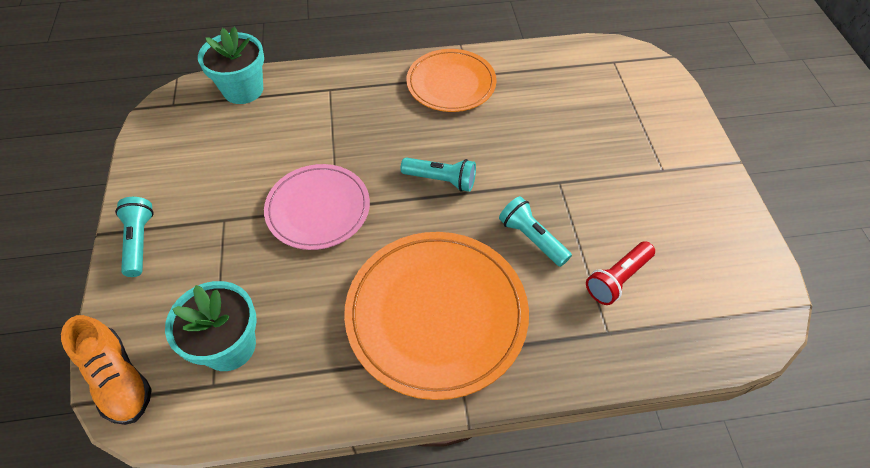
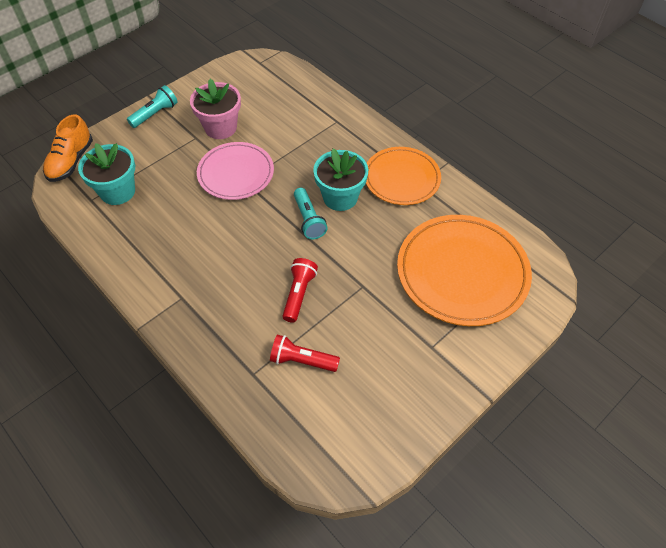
camera: 55 degrees right, 0 degrees up
turquoise flower pot [198,27,264,104] -> turquoise flower pot moved to [313,148,368,211]
orange plate [344,232,529,400] -> orange plate moved to [397,215,532,326]
turquoise flashlight [499,196,572,267] -> red flashlight [283,258,318,323]
none -> pink flower pot [190,79,241,139]

